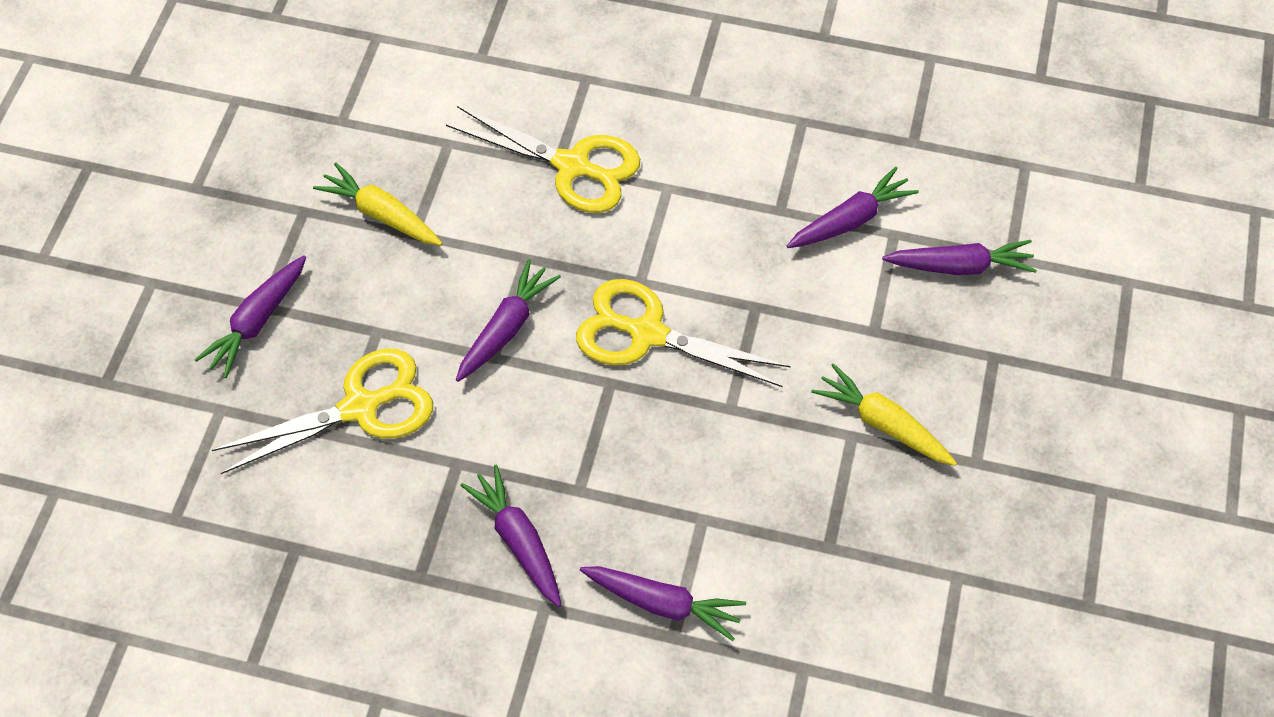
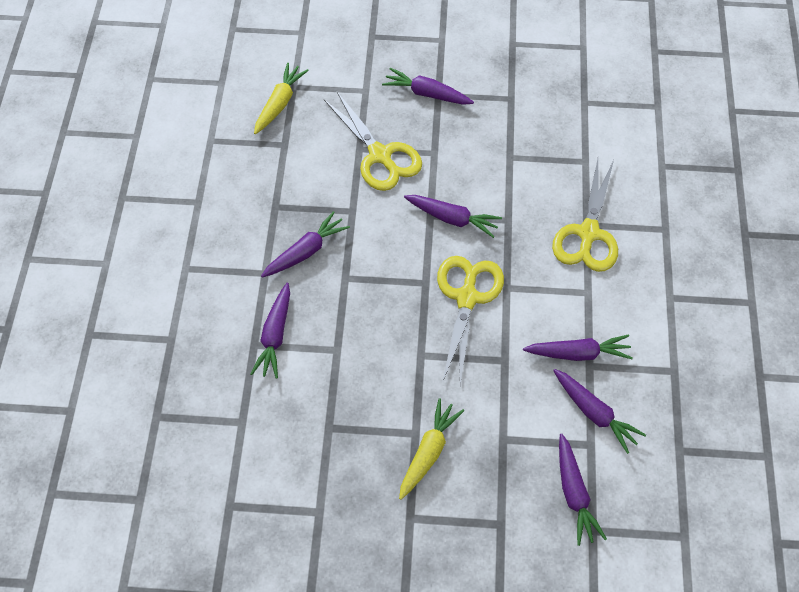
camera: 80 degrees right, 0 degrees up
yellow carrot [313,162,442,246] -> yellow carrot moved to [254,63,309,134]
none -> purple carrot [523,335,633,361]

